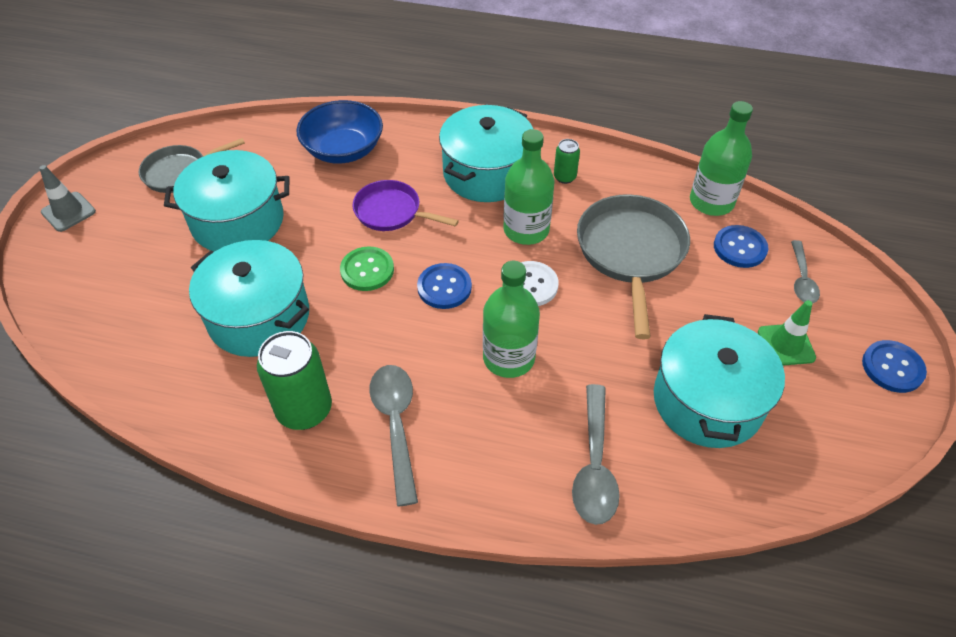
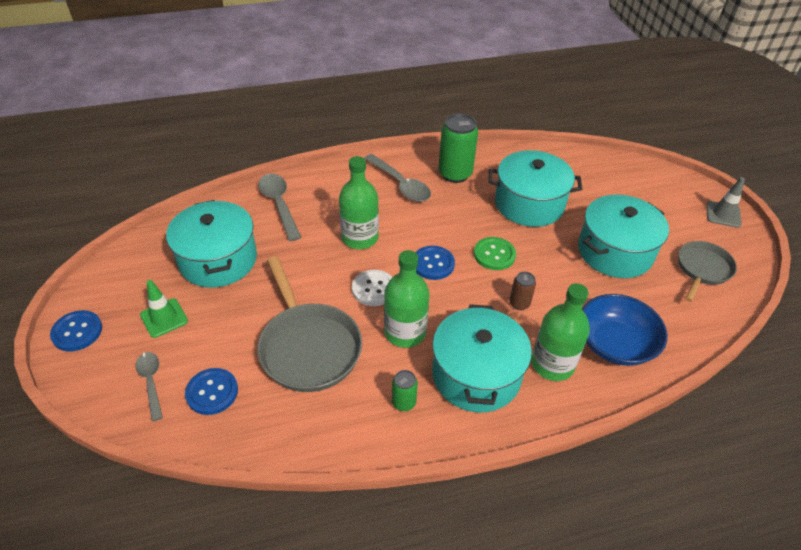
camera: 150 degrees right, 5 degrees down
purple pan [352,180,459,231] -> brown can [509,272,536,310]
green bottle [690,101,753,216] -> green bottle moved to [531,283,590,381]

